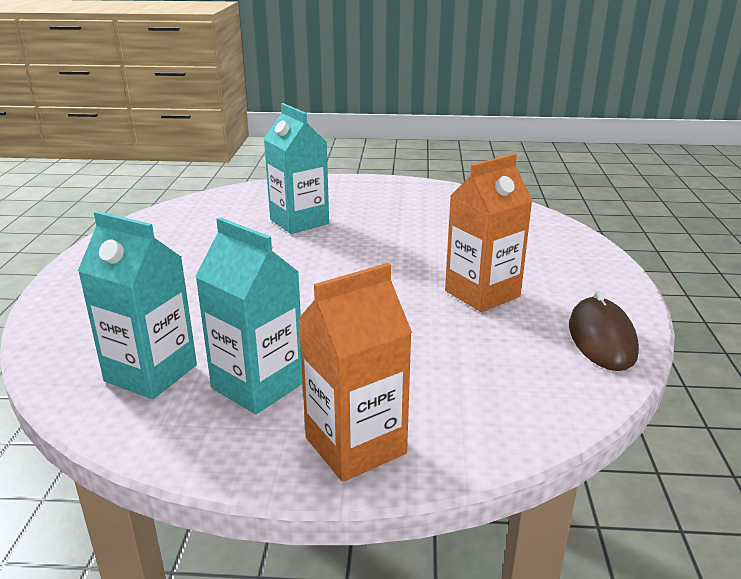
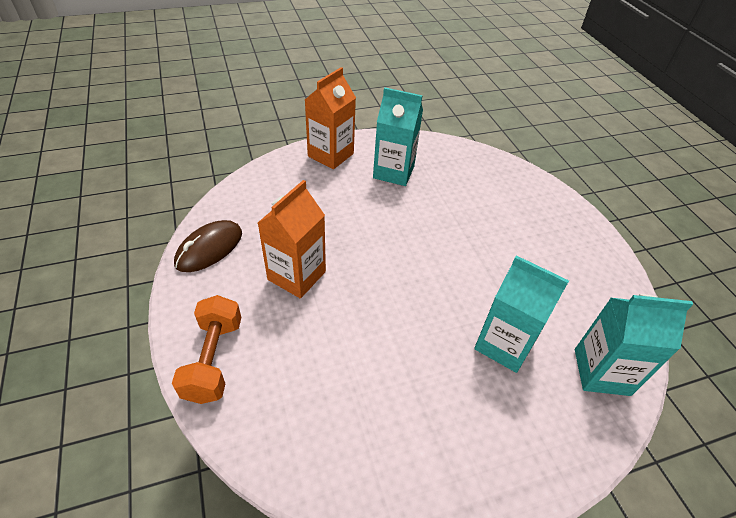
camera: 155 degrees right, 20 degrees up
turquoise carton [78,211,197,399] -> turquoise carton moved to [575,294,693,396]
brown mouse [569,291,639,371] -> brown mouse turned 60 degrees clockwise [174,220,242,272]
none -> orange dumbbell [172,295,241,404]

